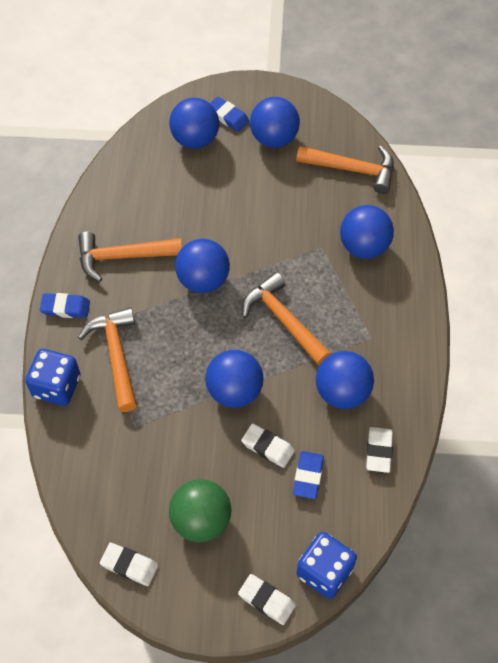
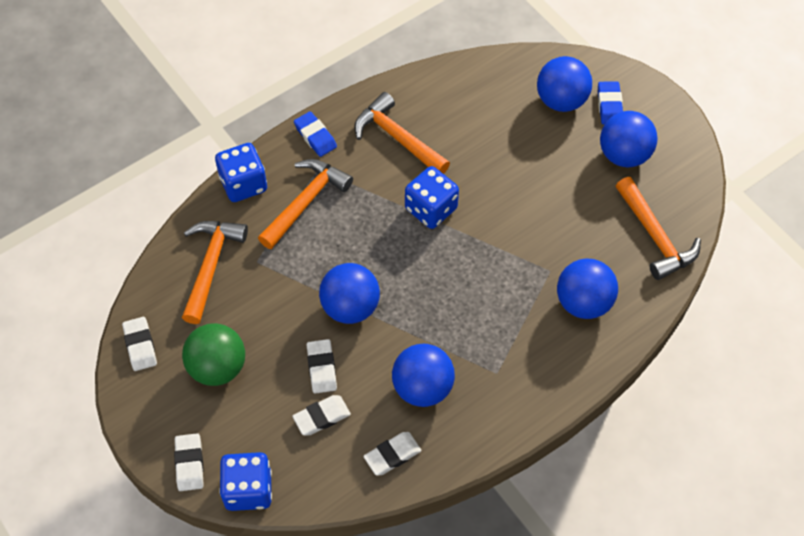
camera: 50 degrees right, 0 degrees up
blue ball [175,239,230,293] -> blue dice [405,166,459,229]
orange hammer [242,272,331,366] -> orange hammer moved to [182,221,248,324]
blue eraser [293,451,324,499] -> white eraser [292,395,351,435]

